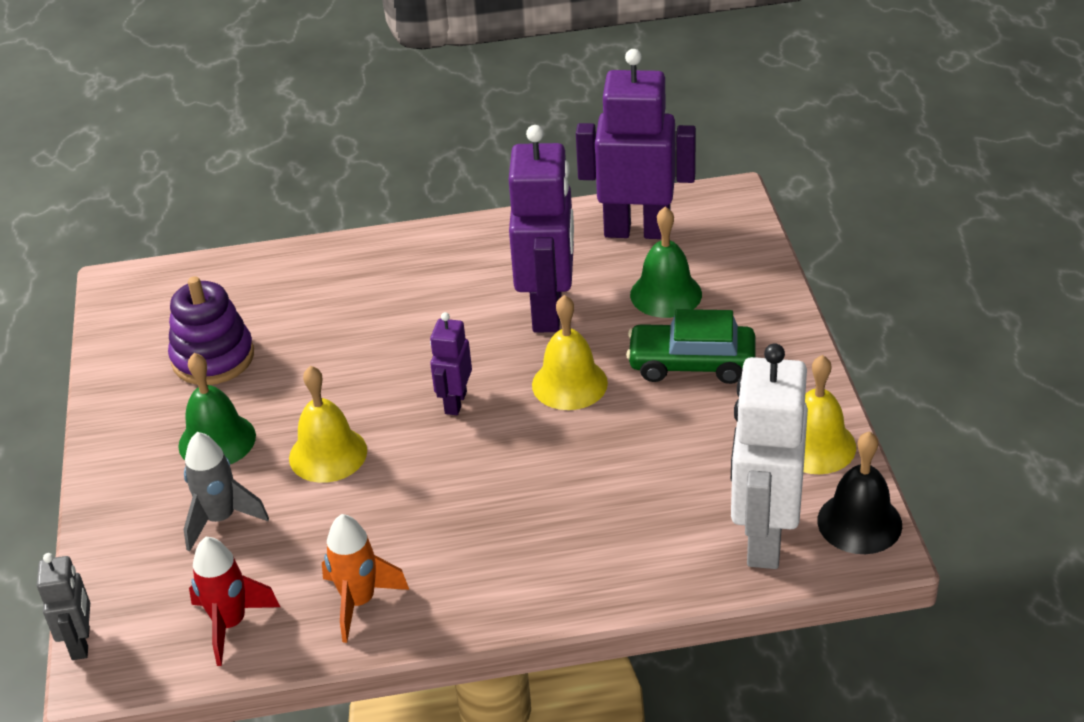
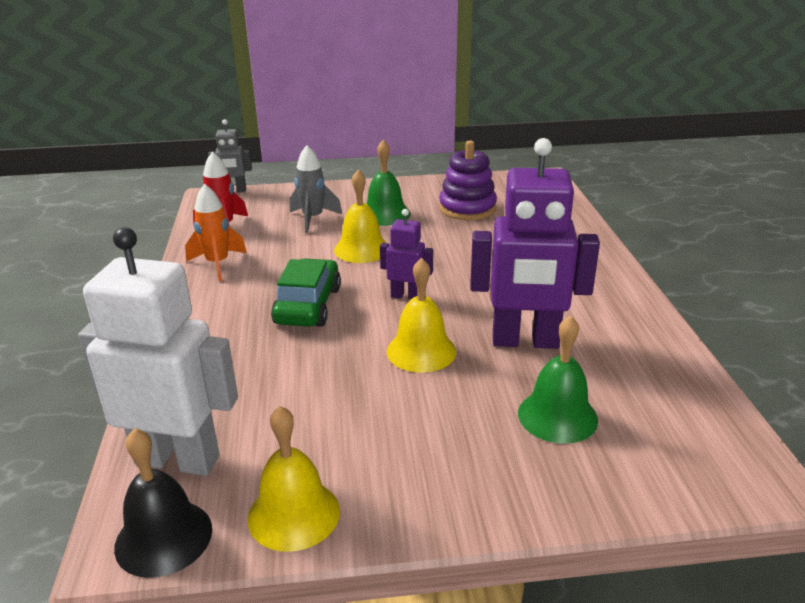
camera: 90 degrees right, 10 degrees down
purple robot [576,49,696,239] -> none
green car [626,309,755,384] -> green car moved to [271,259,341,327]

